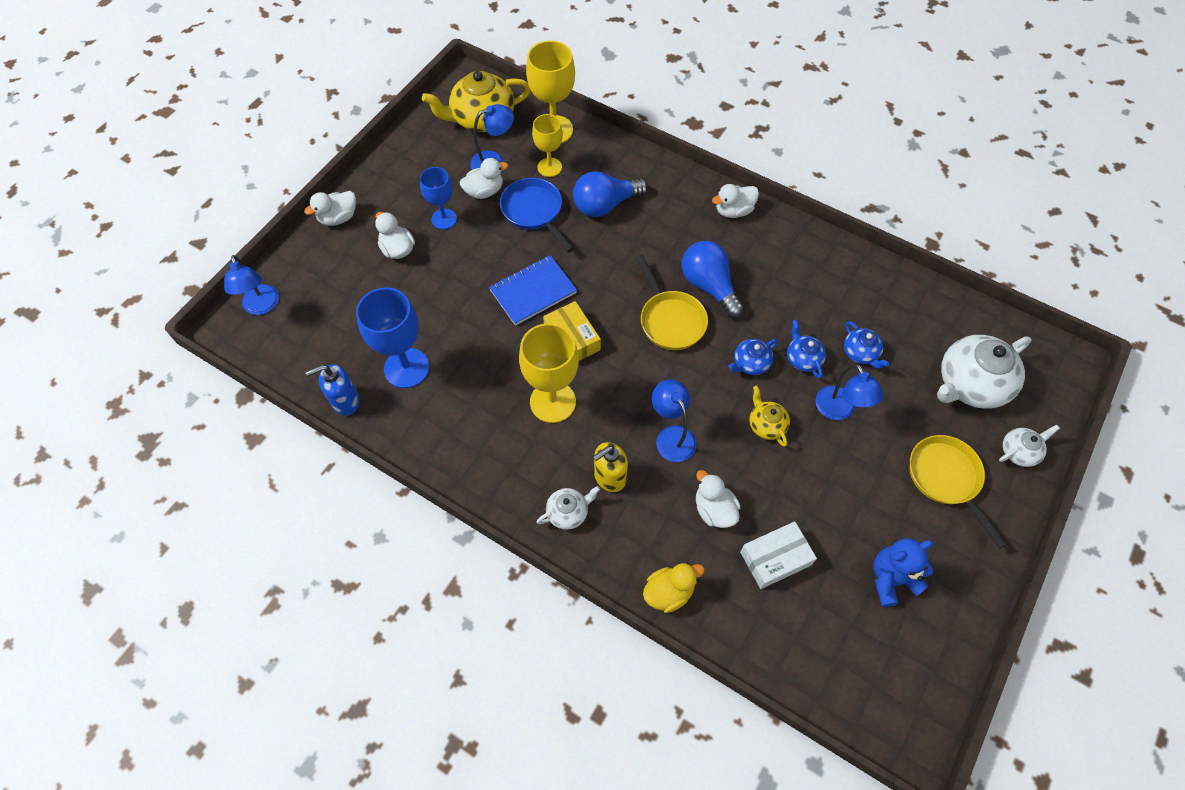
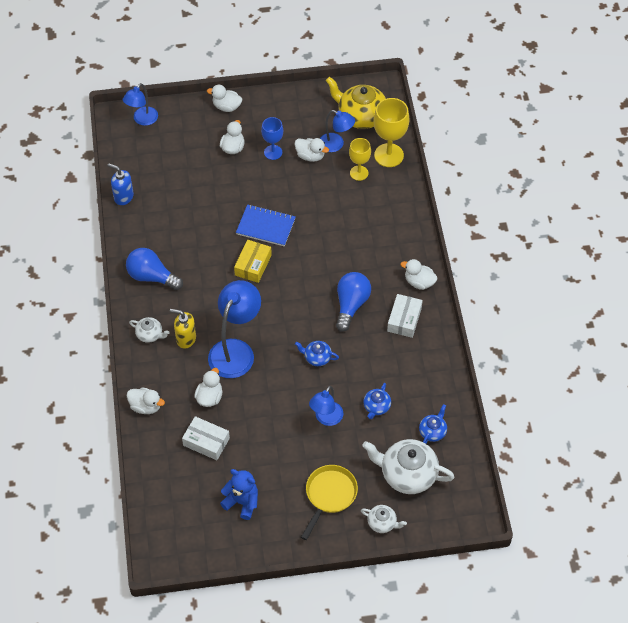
camera: 50 degrees right, 5 degrees down
blue goblet [356,287,429,388] -> none
blue pan [500,178,574,253] -> none
yellow goblet [519,323,579,423] -> none
blue light bulb [573,171,648,217] -> blue light bulb moved to [126,248,183,290]
yellow pan [635,255,708,350] -> none
yellow duck [643,563,705,613] -> white duck [127,387,165,414]
blue lamp [652,379,696,462] -> blue lamp [208,280,261,378], size x1.68
yellow teapot [749,386,790,447] -> none
blue teapot [787,320,826,379] -> blue teapot moved to [419,404,447,444]
none -> white box [387,294,423,338]

